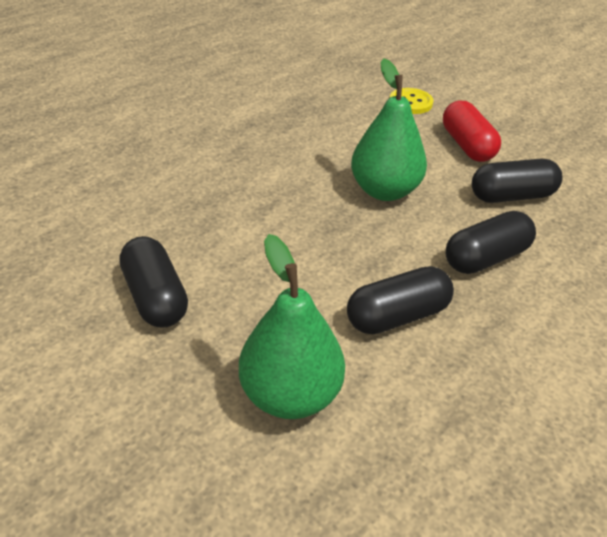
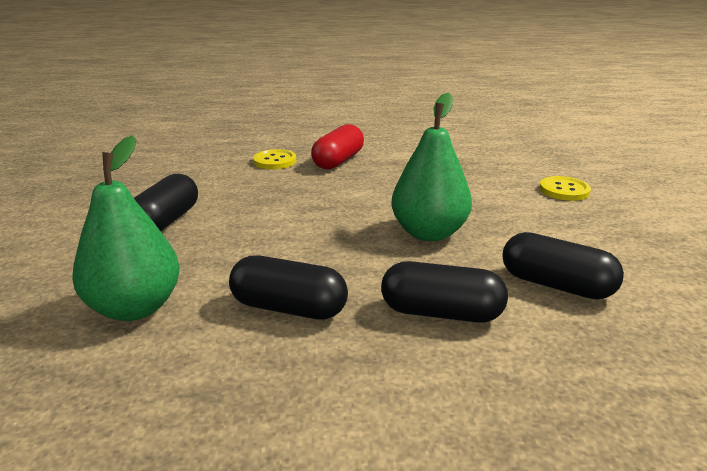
camera: 45 degrees right, 15 degrees down
red capsule [443,101,501,162] -> red capsule moved to [311,124,364,169]
none -> yellow button [253,149,296,169]

